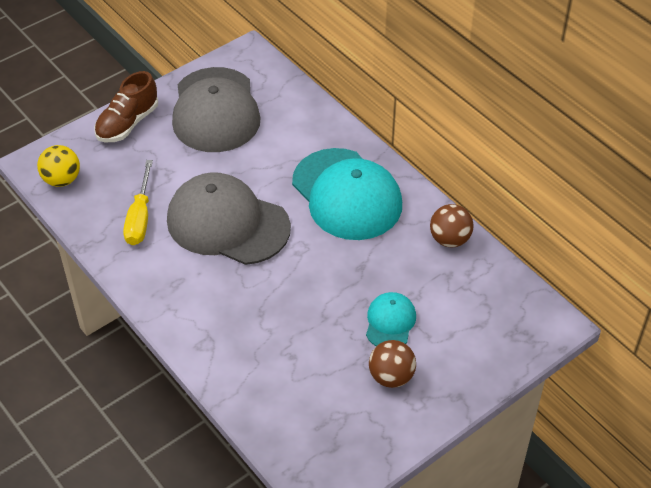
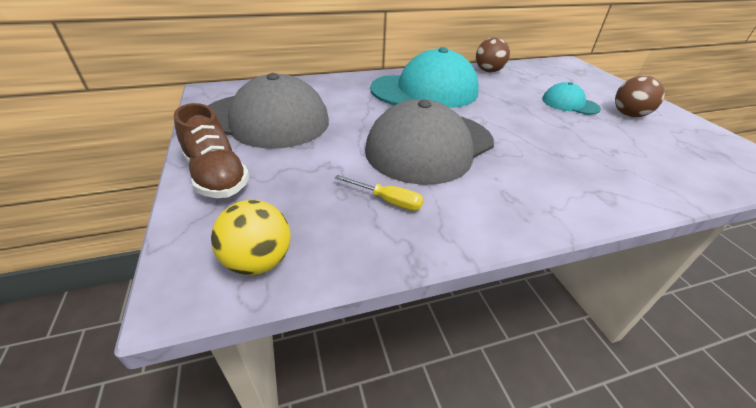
camera: 70 degrees left, 10 degrees down
yellow screwdriver [123,160,153,245] -> yellow screwdriver [335,175,424,211], size x0.64

